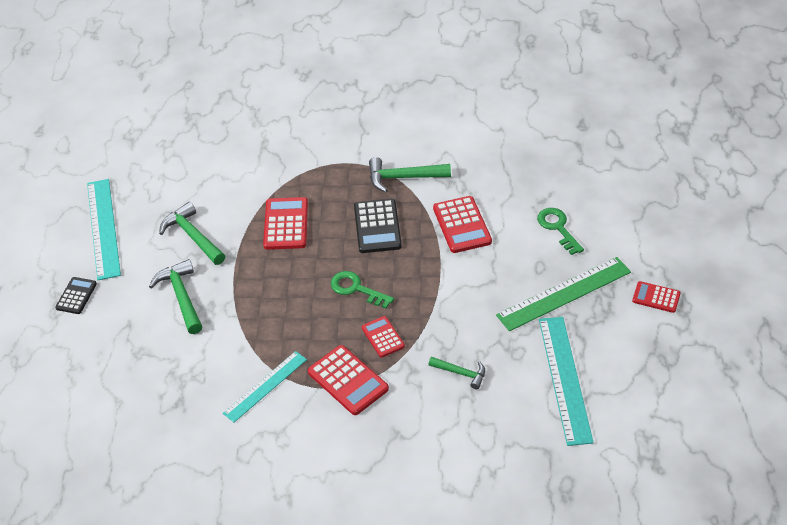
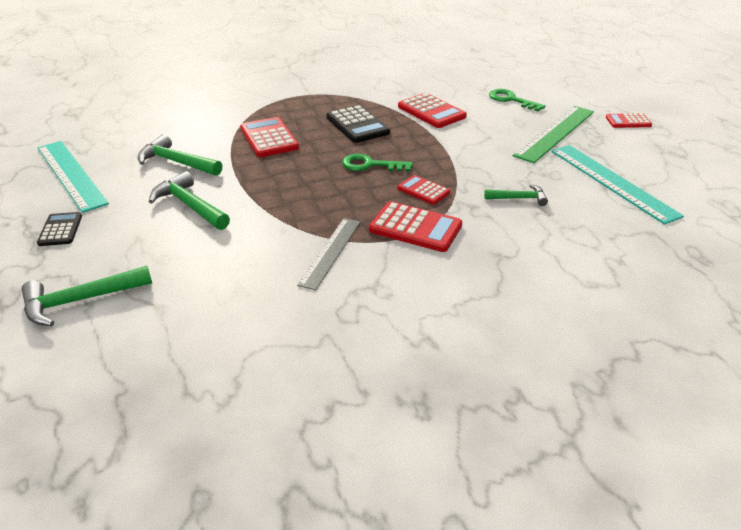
camera: 25 degrees left, 10 degrees down
turquoise ruler [223,351,307,422] -> grey ruler [297,218,360,290]
green hammer [369,157,451,193] -> green hammer moved to [21,266,152,326]

